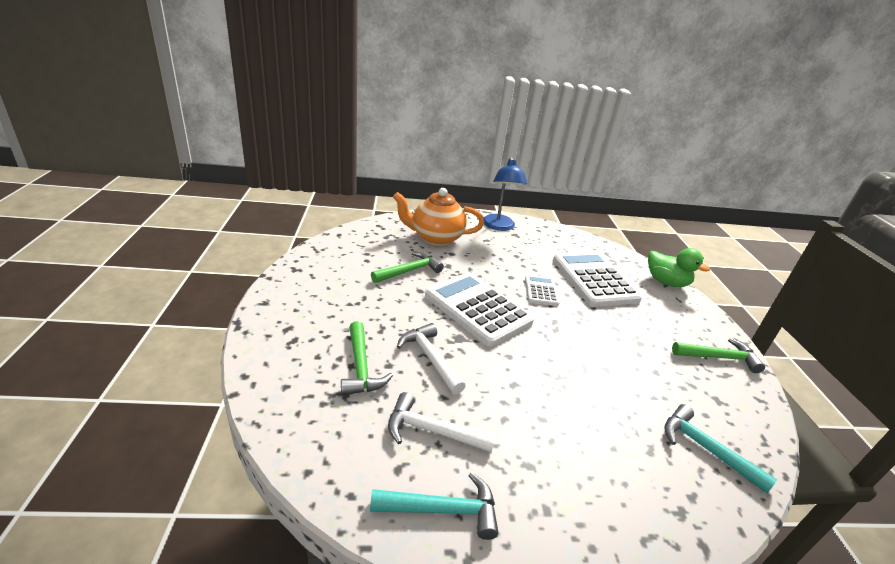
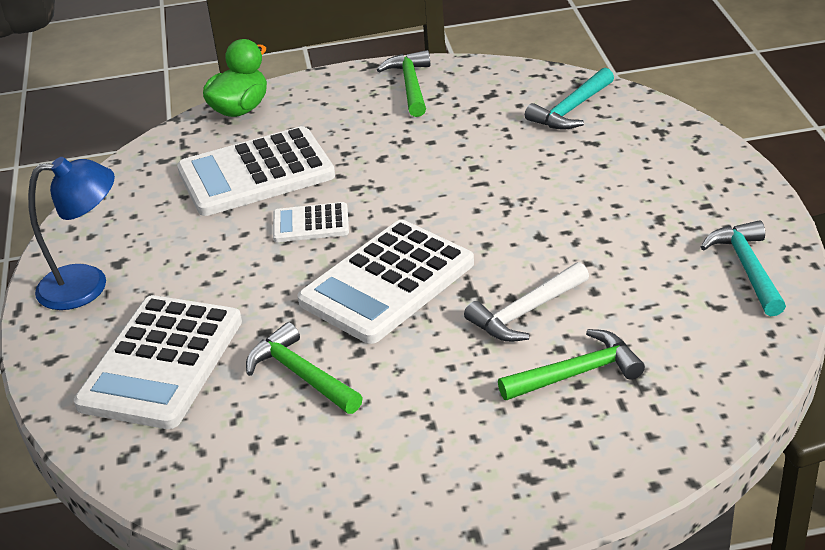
camera: 90 degrees left, 5 degrees up
white hammer [388,392,496,453] -> none
orange teapot [393,188,484,246] -> white calculator [74,295,242,429]

